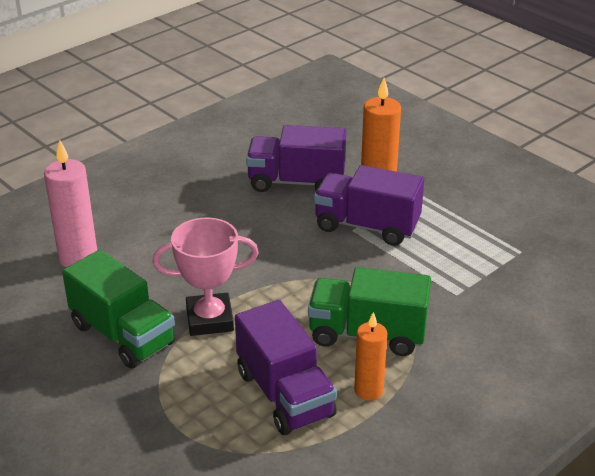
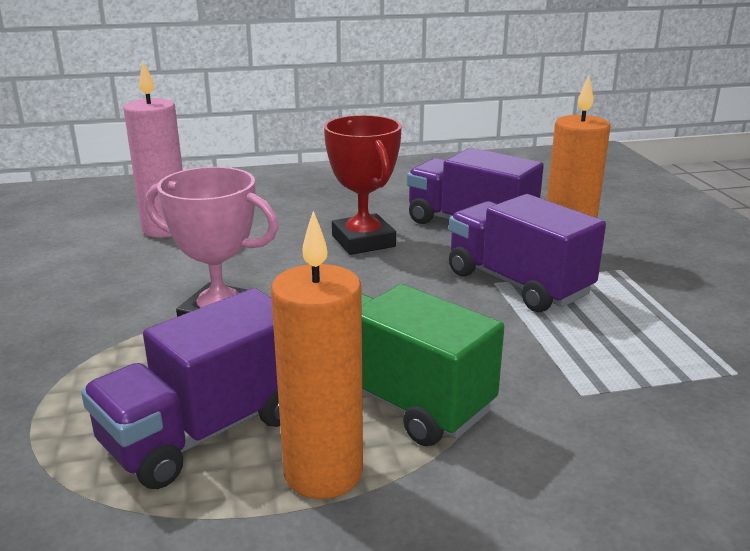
camera: 30 degrees right, 10 degrees down
green truck [62,250,176,368] -> none
purple truck [235,300,337,435] -> purple truck turned 45 degrees clockwise [81,288,280,489]
orange candle [354,312,387,401] -> orange candle [271,211,363,499], size x1.55
none -> red trophy [324,115,402,255]

